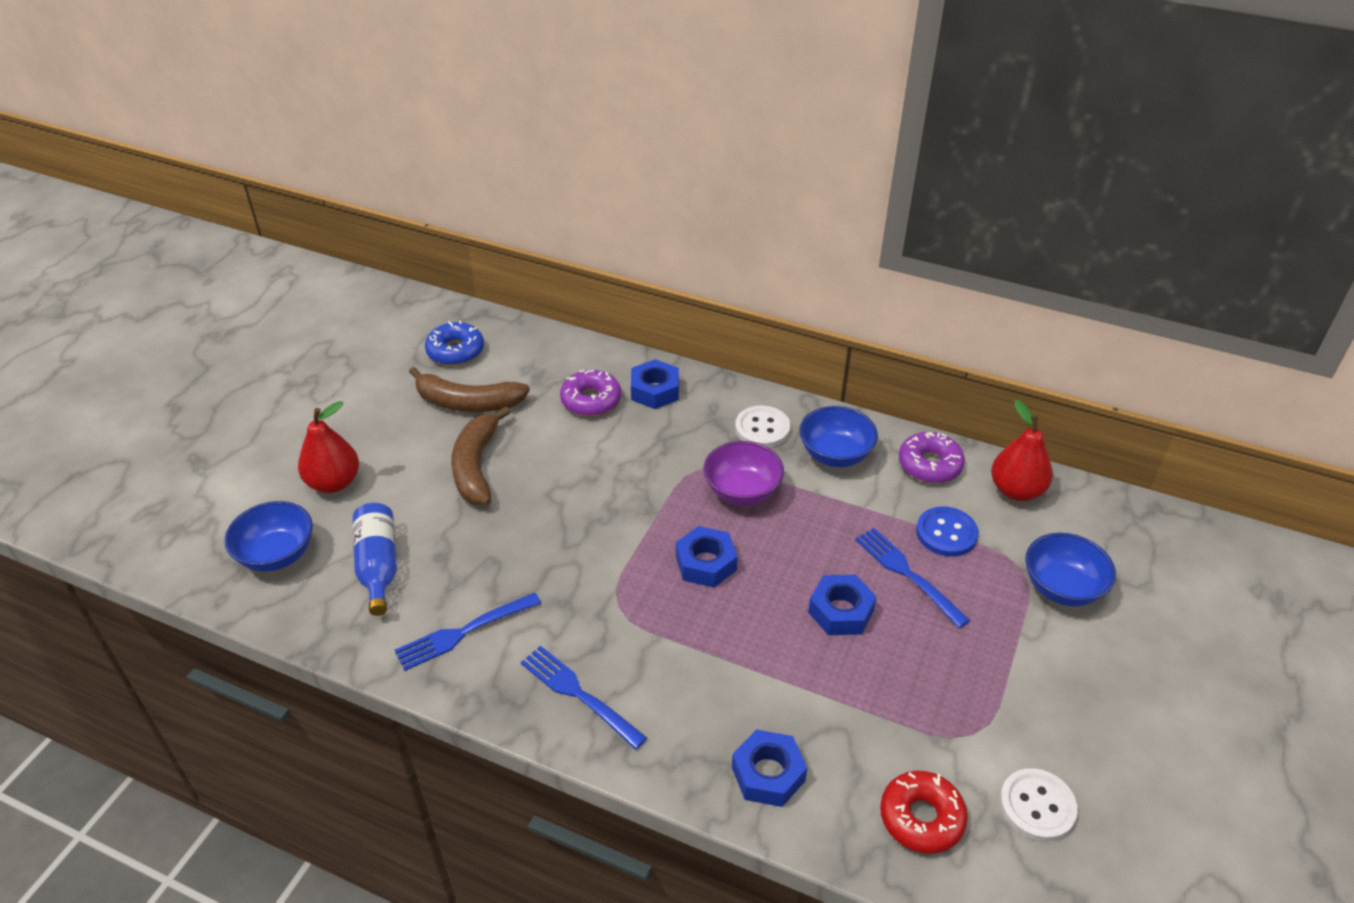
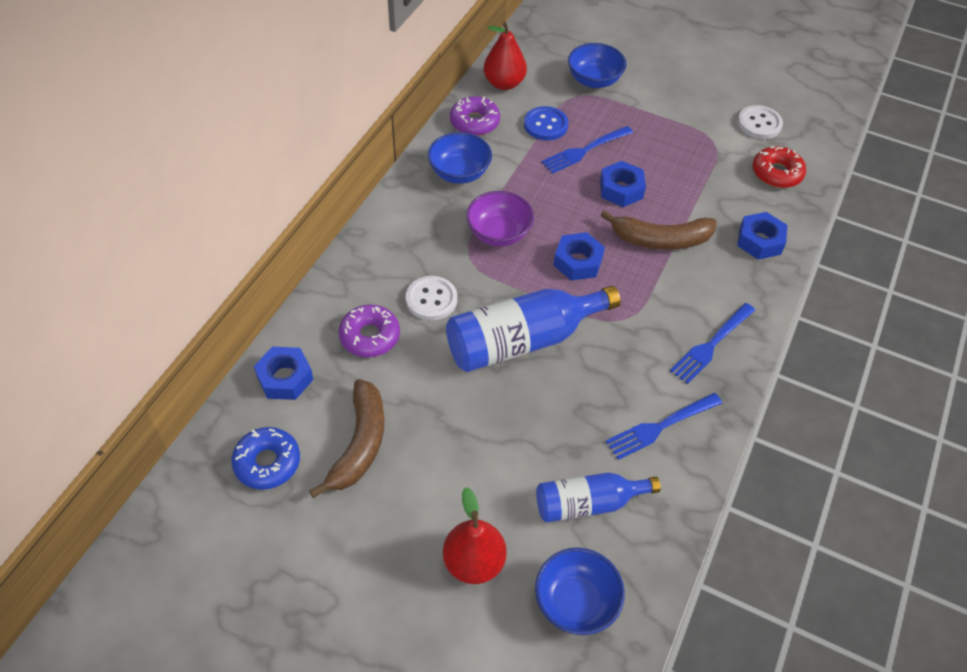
camera: 90 degrees left, 10 degrees up
blue fork [395,592,541,671] -> blue fork turned 90 degrees clockwise [606,393,722,460]
brown banana [451,406,510,505] -> brown banana moved to [601,210,717,250]
blue nut [631,359,679,409] -> blue nut moved to [254,347,314,400]
white button [735,406,791,448] -> white button moved to [406,276,457,320]
none -> blue bottle [446,286,621,372]

